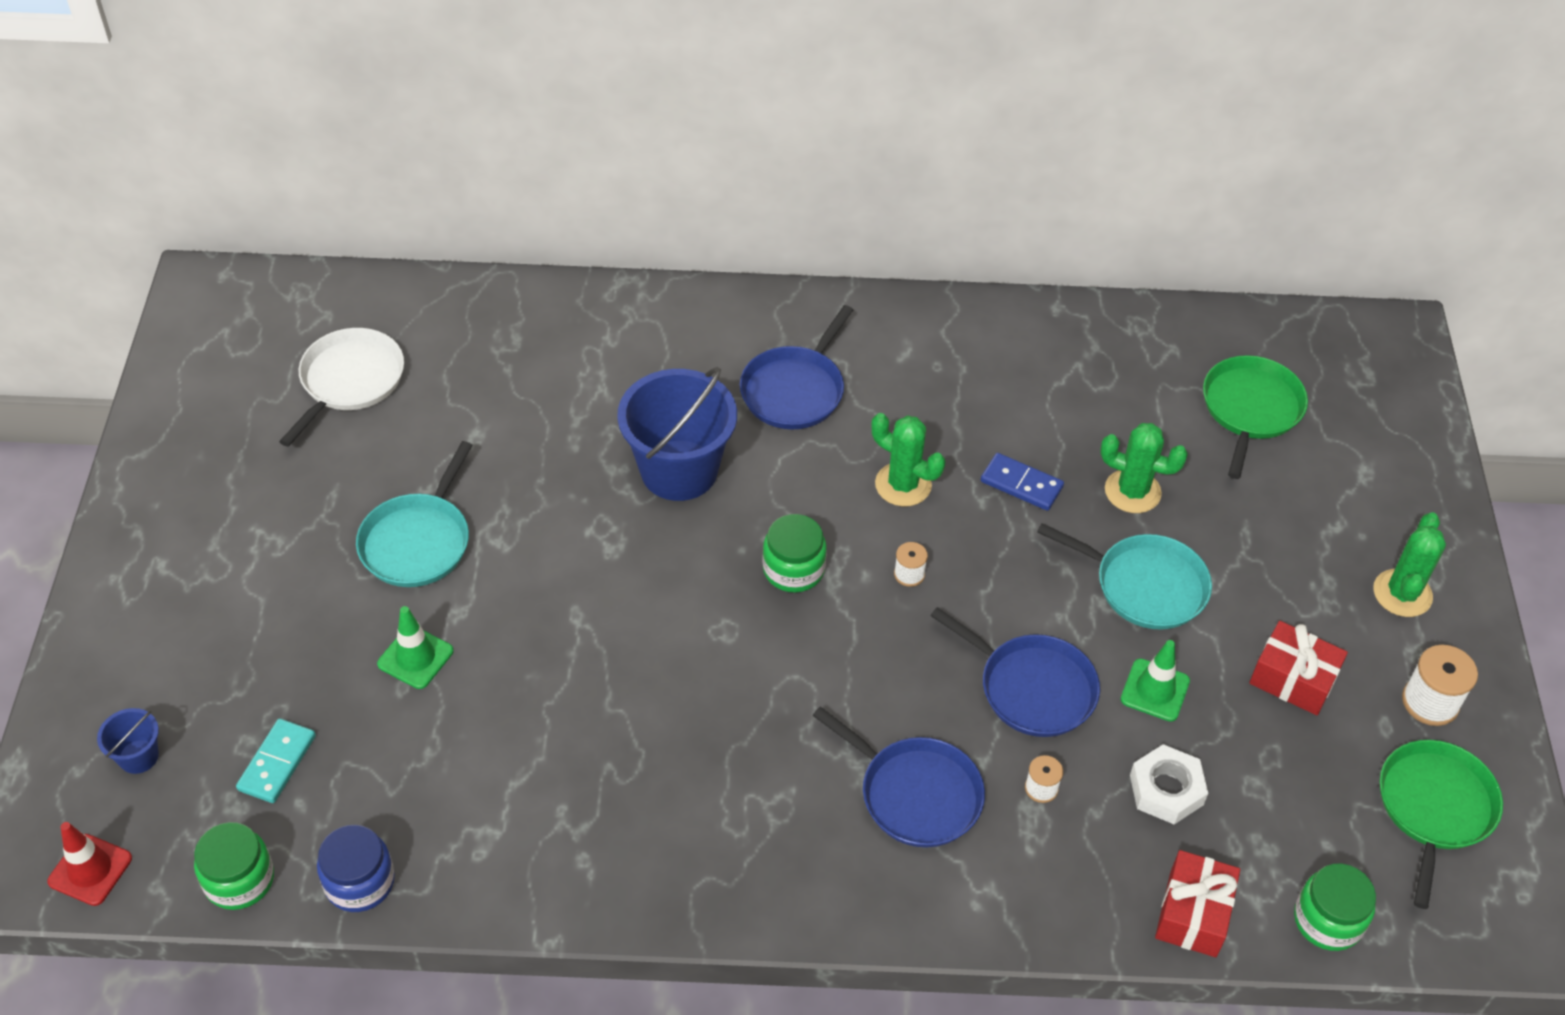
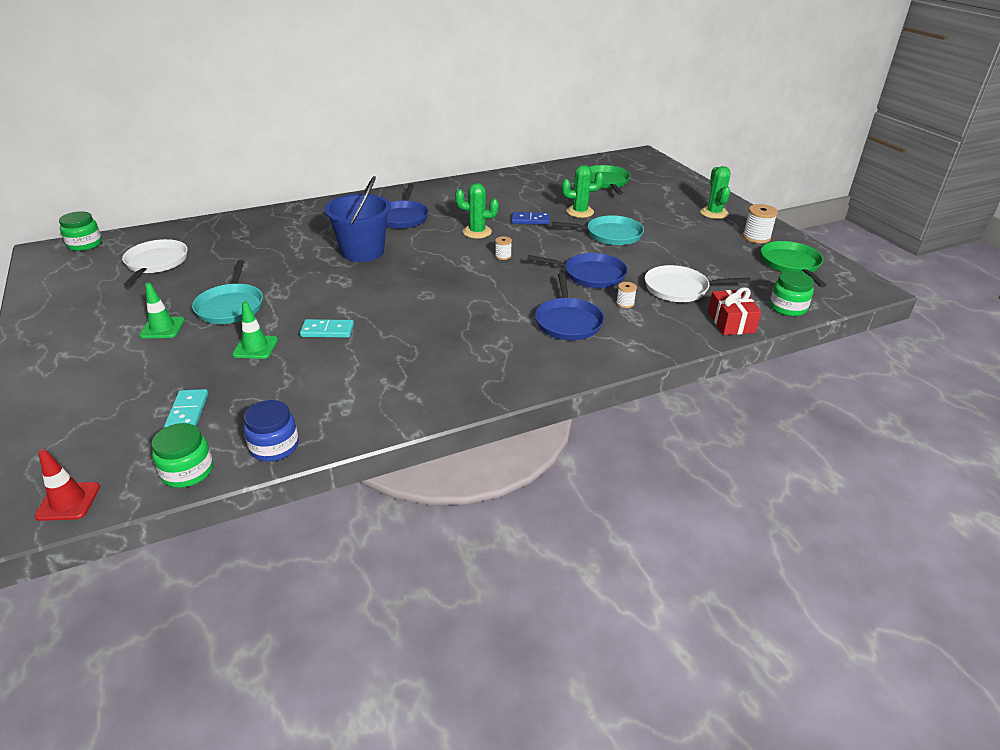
camera: 25 degrees left, 15 degrees down
blue bucket [97,708,159,774] -> none
green jar [762,514,827,593] -> green jar moved to [59,211,102,251]
blue pan [812,707,985,848] -> blue pan turned 75 degrees clockwise [535,273,604,340]
green traffic cone [1121,640,1190,722] -> green traffic cone moved to [140,283,185,339]
white nut [1130,744,1208,824] -> white pan [645,265,751,302]
red gift [1249,621,1348,715] -> none
none -> turquoise domino [300,319,354,338]

